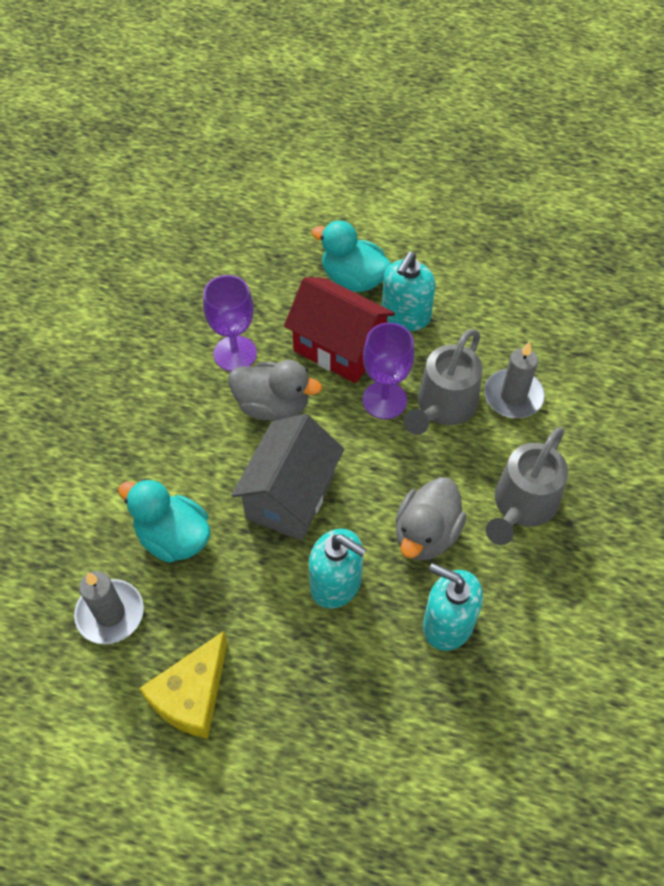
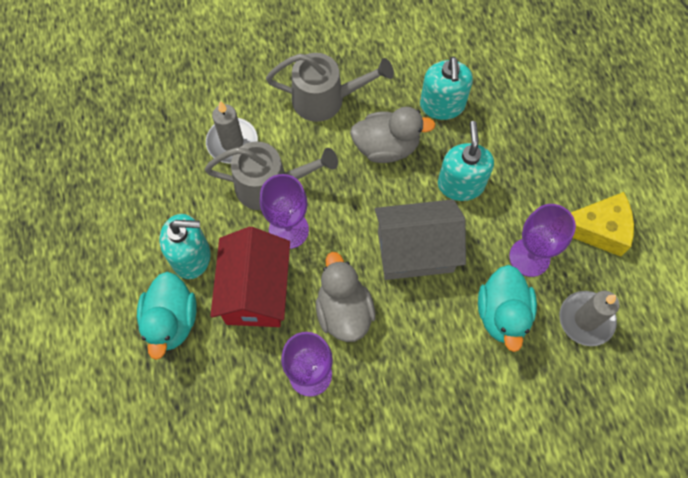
camera: 120 degrees left, 10 degrees up
none -> purple goblet [509,204,576,277]

